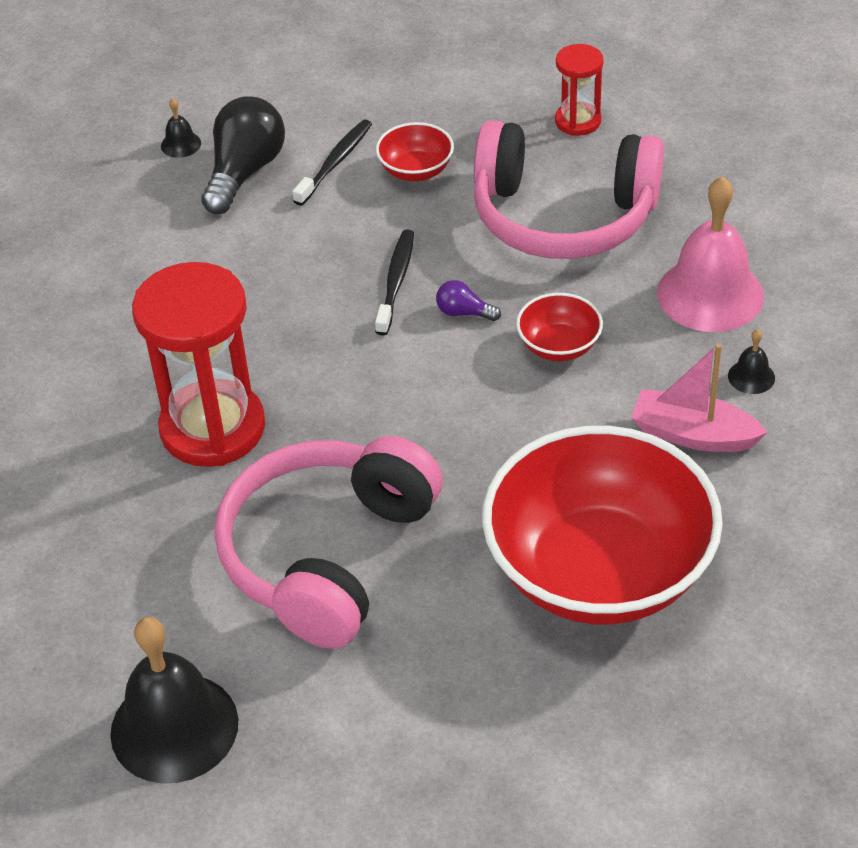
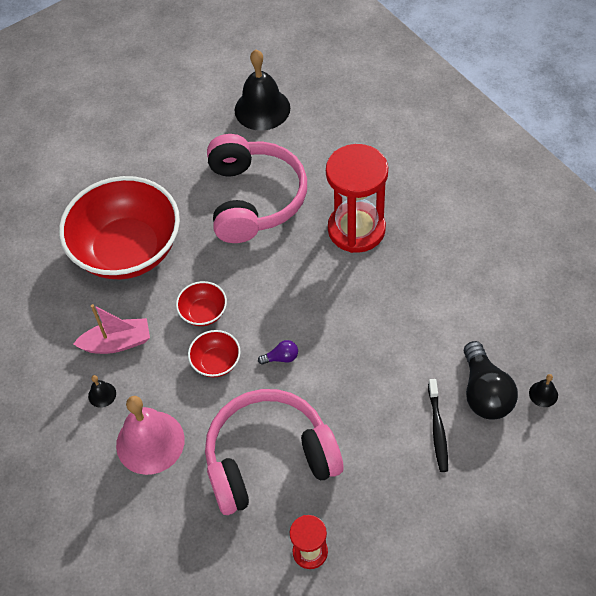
camera: 150 degrees right, 10 degrees up
black toothbrush [375,229,414,335] -> none
red bowl [376,122,454,181] -> red bowl moved to [176,281,227,326]

